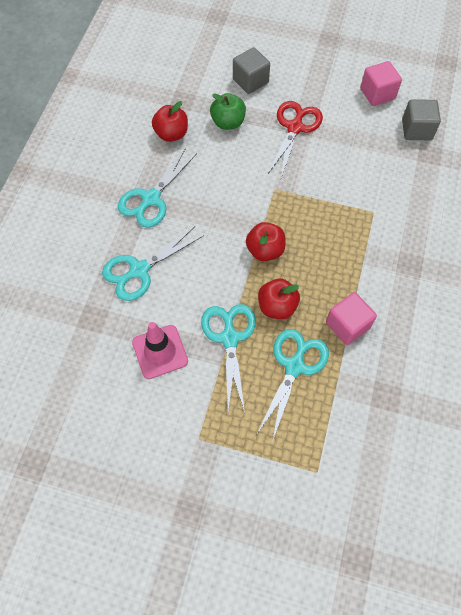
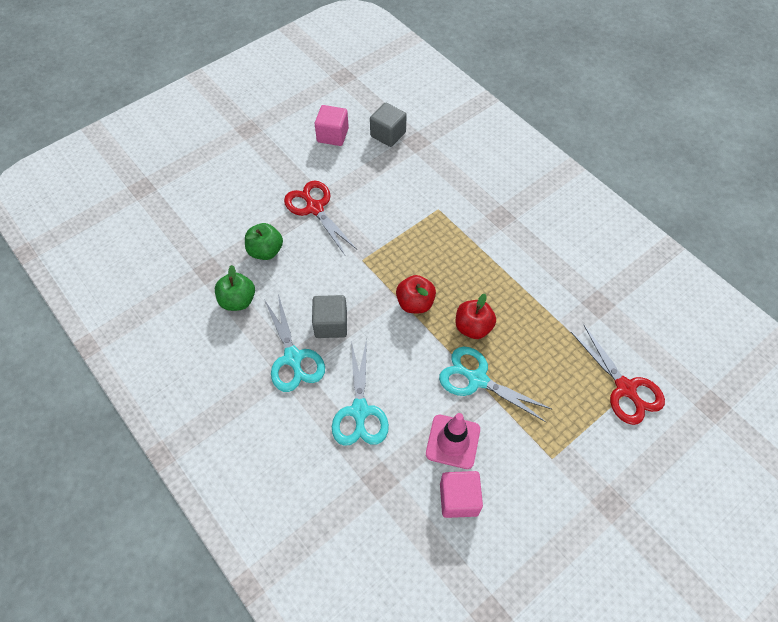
camera: 55 degrees left, 5 degrees down
red apple [152,101,188,142] -> green apple [215,265,255,311]
grey cube [233,47,270,94] -> grey cube moved to [312,295,347,338]
turquoise scissors [257,329,329,442] -> none
pink cube [326,292,377,345] -> pink cube moved to [440,471,483,518]
none -> red scissors [571,324,665,425]

